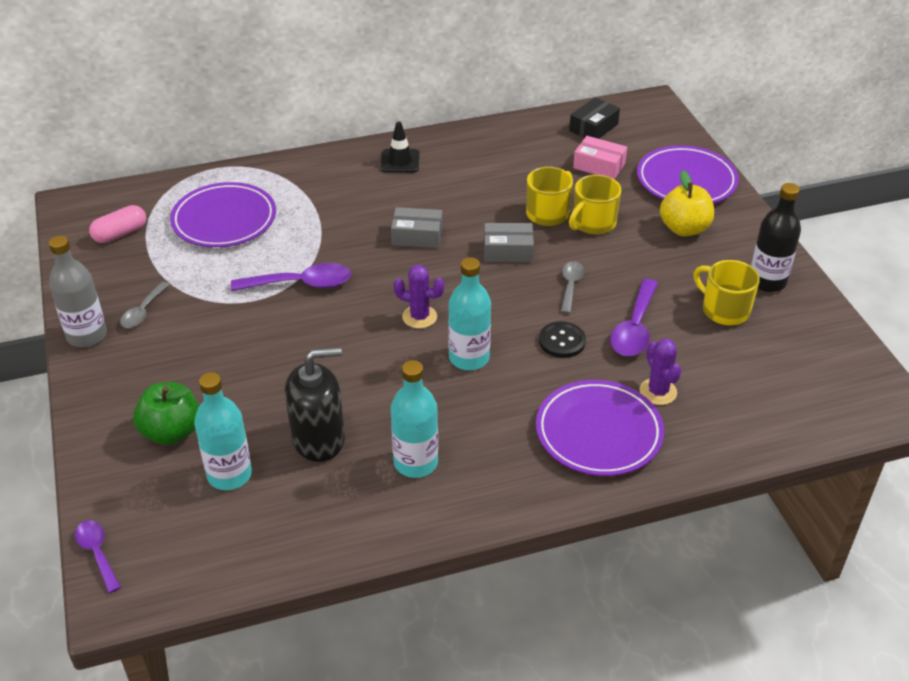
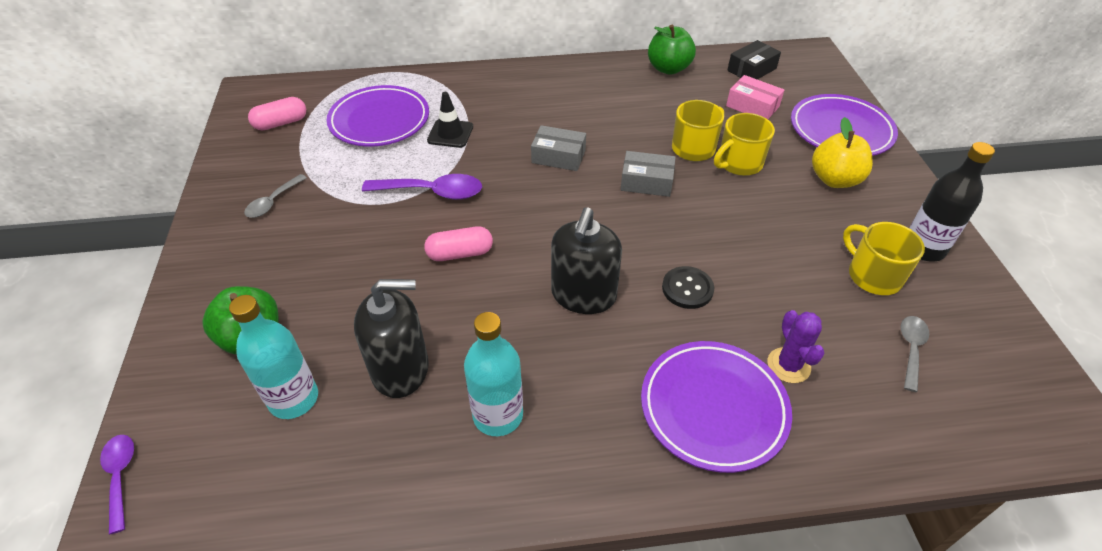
camera: 10 degrees right, 5 degrees up
grey bottle [49,236,107,347] -> none
black traffic cone [381,121,419,173] -> black traffic cone moved to [427,92,473,148]
purple cactus [393,265,445,329] -> none
turquoise bottle [448,257,491,370] -> black soap dispenser [551,207,622,314]
grey spoon [561,261,584,314] -> grey spoon moved to [901,316,929,392]
purple spoon [610,279,658,356] -> none
none -> pink capsule [424,226,493,261]
none -> green apple [648,24,696,75]

